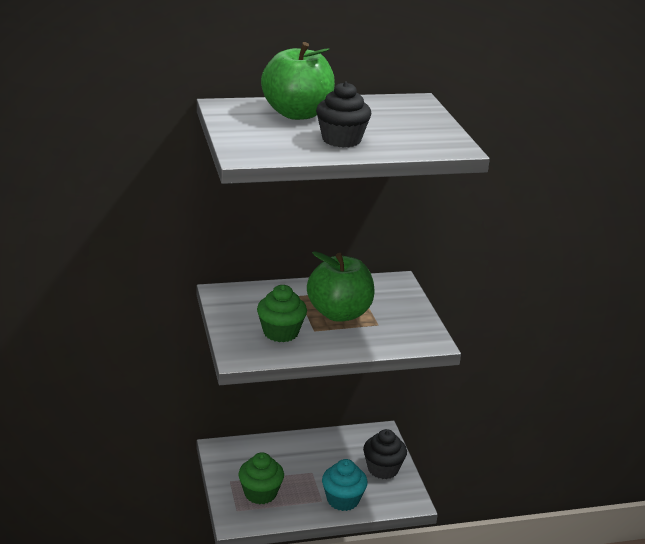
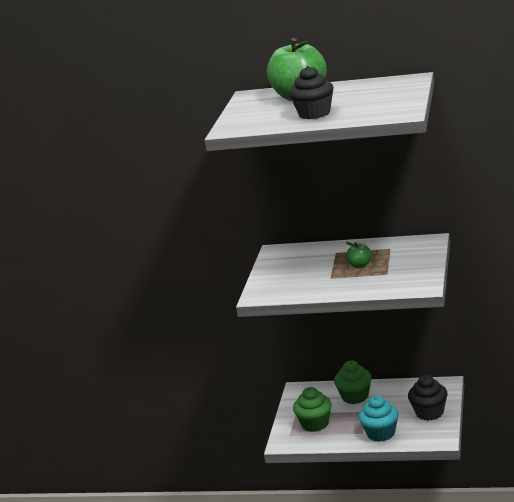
camera: 30 degrees right, 5 degrees down
green cupcake [257,285,307,342] -> green cupcake moved to [334,360,372,404]
green apple [307,251,375,322] -> green apple [346,242,372,268], size x0.44

